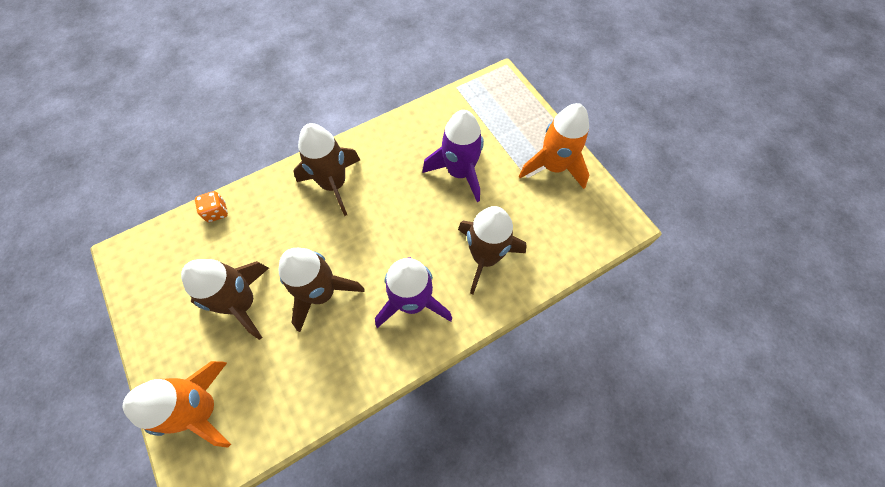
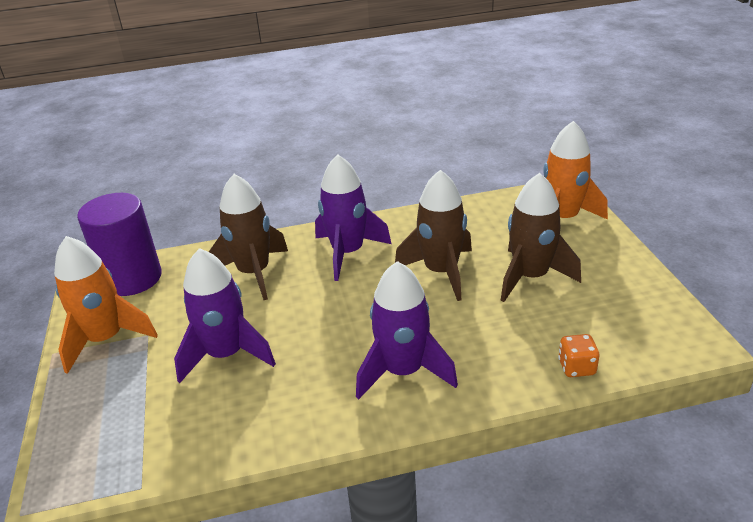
camera: 160 degrees left, 30 degrees down
brown rocket [293,123,360,216] -> purple rocket [356,261,458,400]
none -> purple cylinder [77,193,162,296]

